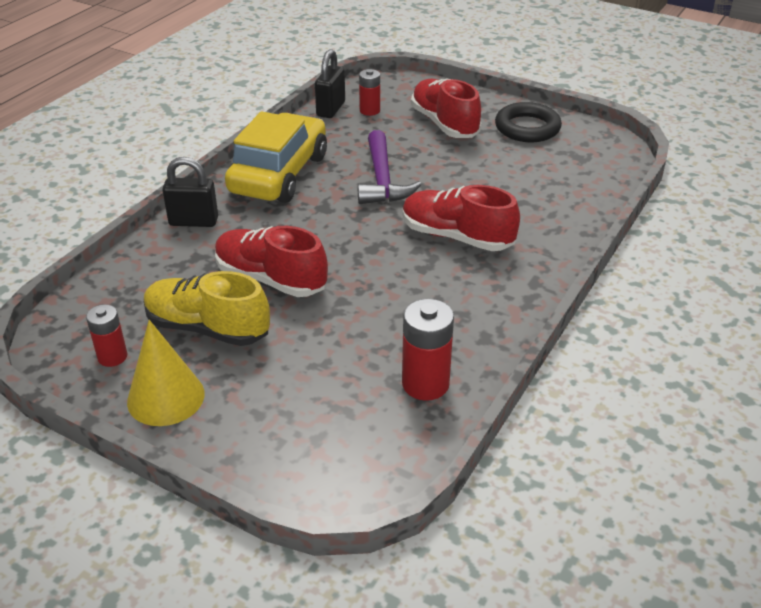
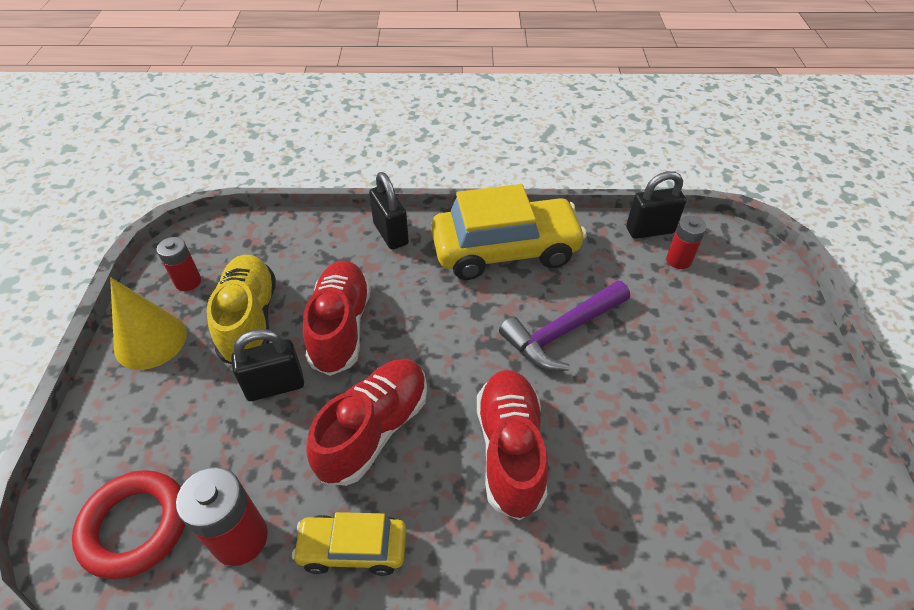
camera: 60 degrees right, 10 degrees up
red shoe [411,79,481,138] -> red shoe moved to [306,359,427,486]
black ring [495,102,562,142] -> none
none -> red ring [72,470,185,579]
none -> black padlock [231,329,304,401]
none -> yellow car [292,512,406,576]

